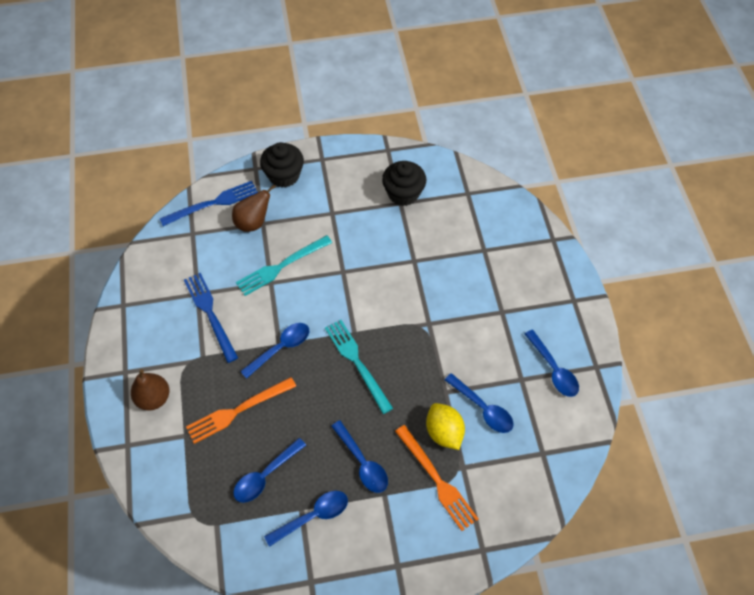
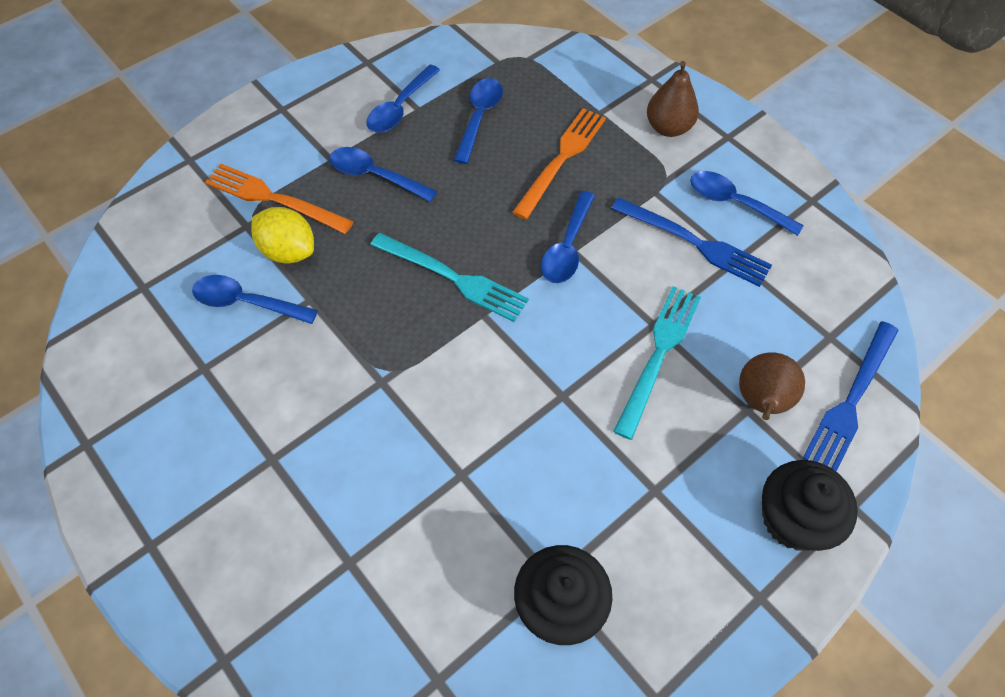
camera: 150 degrees right, 0 degrees up
blue spoon [525,330,579,397] -> blue spoon moved to [690,171,804,236]

